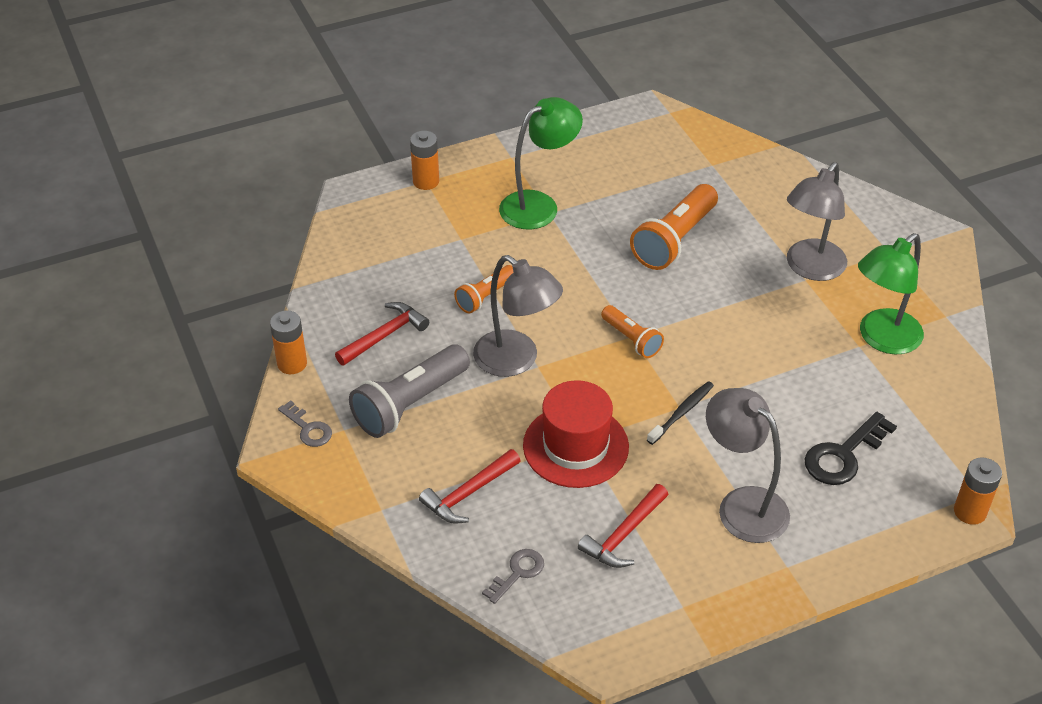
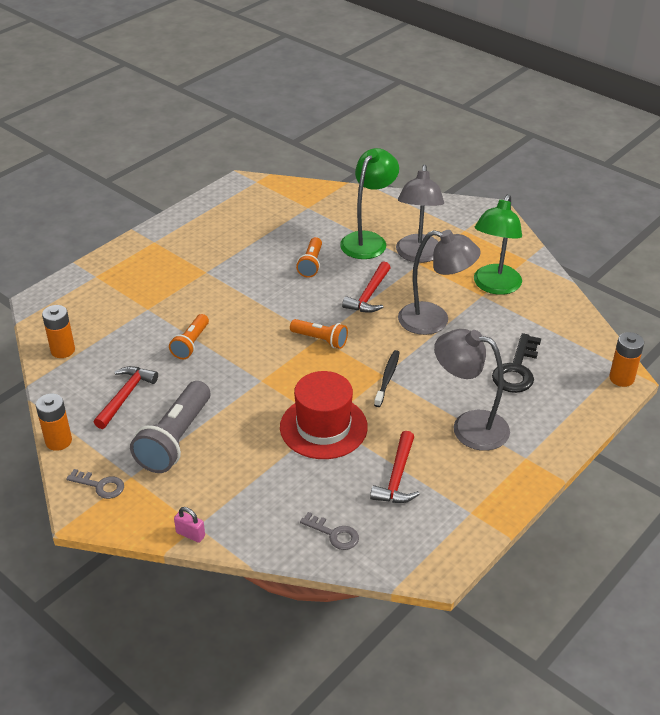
camera: 25 degrees left, 5 degrees down
orange battery [410,131,439,190] -> orange battery moved to [42,305,75,358]
red hammer [419,449,521,524] -> red hammer moved to [342,261,391,313]
grey lamp [473,255,563,377] -> grey lamp moved to [398,230,481,335]
grey key [482,549,544,604] -> grey key turned 105 degrees clockwise [300,512,359,550]
green lamp [499,97,583,229] -> green lamp moved to [340,148,399,259]
orange flashlight [630,184,718,270] -> orange flashlight [296,237,322,278], size x0.57
none -> pink padlock [174,507,205,543]

